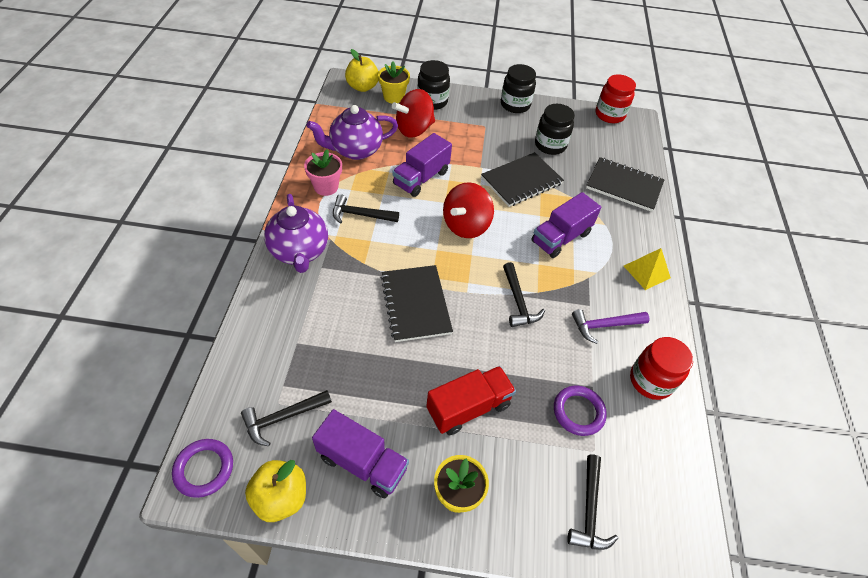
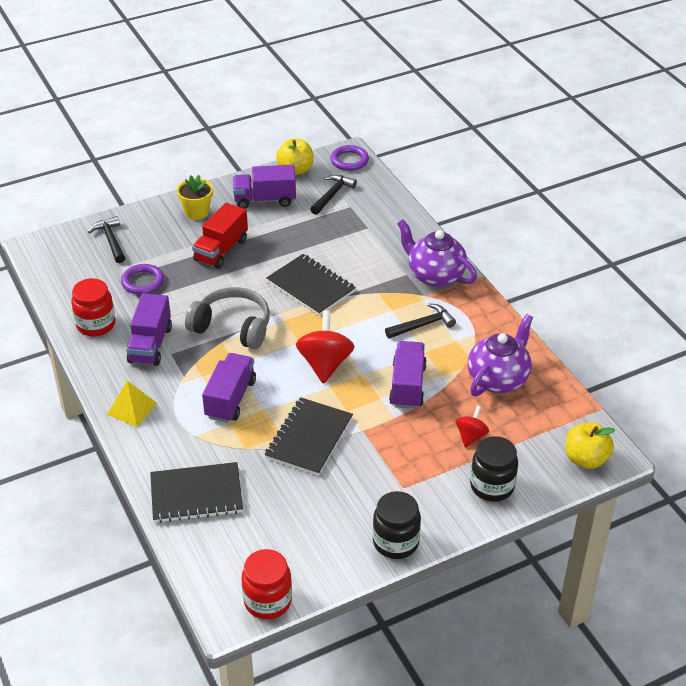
camera: 150 degrees right, 10 degrees down
pink flower pot [304,150,342,196] -> none
yellow flower pot [378,61,410,104] -> none
red spinning top [392,89,435,138] -> red spinning top [456,406,489,448], size x0.57
black hammer [503,262,545,327] -> grey headphones [185,287,270,349]
black jar [535,104,575,155] -> none
purple hammer [572,309,650,344] -> purple truck [126,293,172,366]

